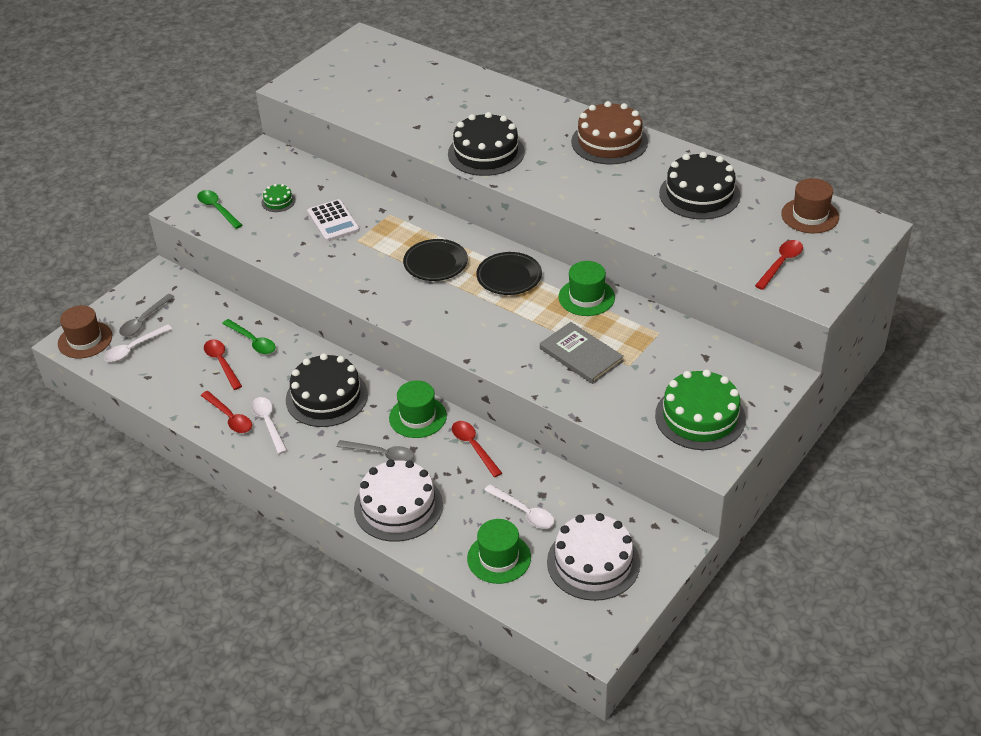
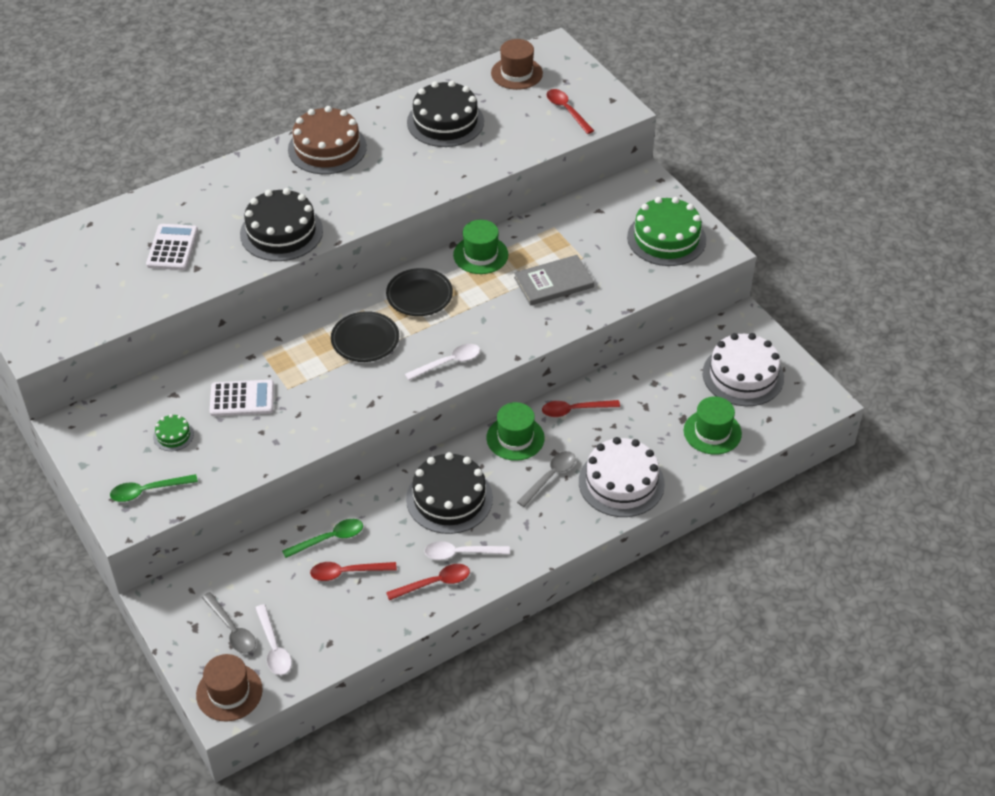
camera: 70 degrees left, 5 degrees up
white spoon [484,484,555,529] -> white spoon moved to [405,344,480,381]
none -> white calculator [146,224,198,270]

